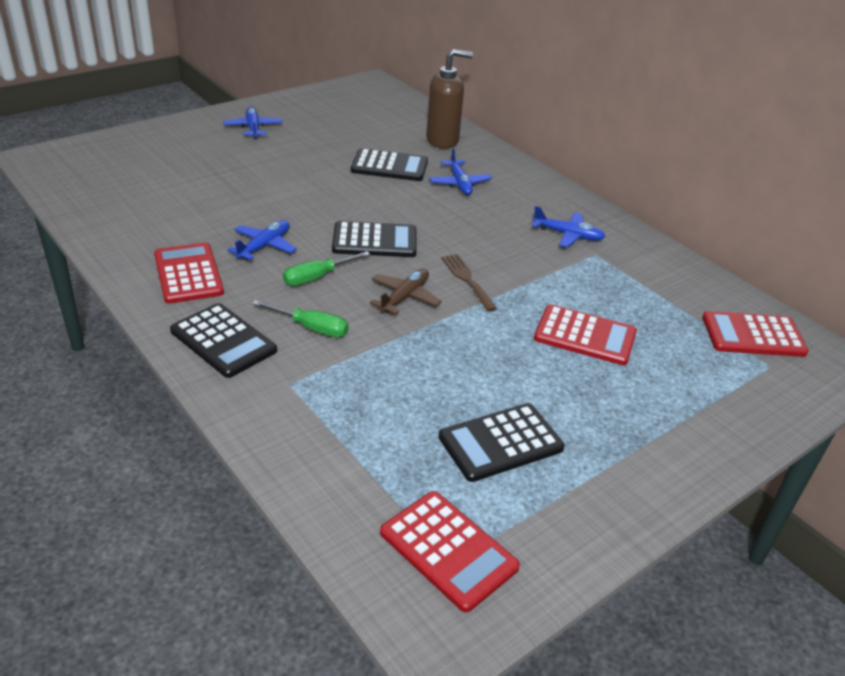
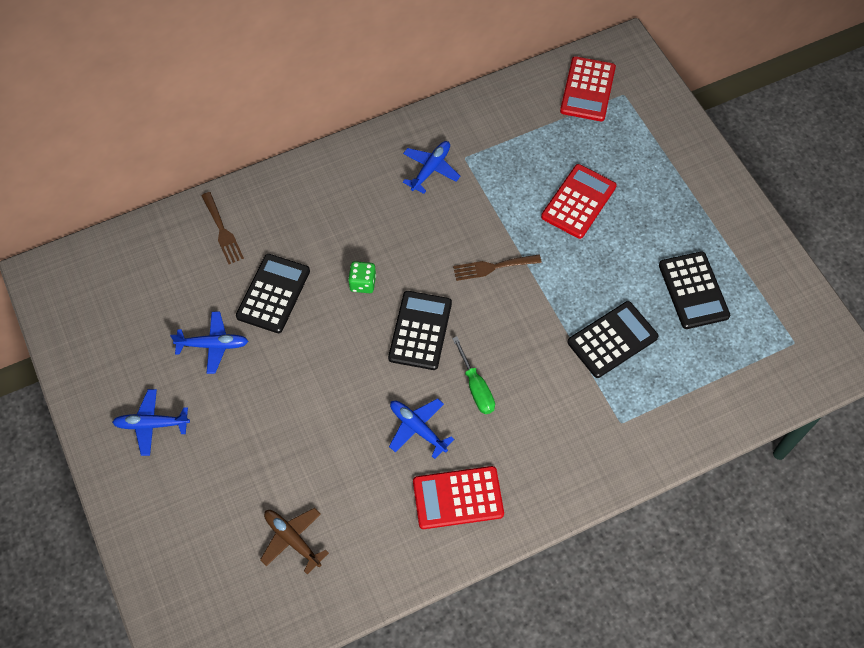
camera: 75 degrees left, 25 degrees up
black calculator [170,303,277,378] -> black calculator moved to [567,301,659,378]
green screwdriver [252,300,349,337] -> none
brown plane [370,269,442,315] -> brown plane moved to [260,508,329,574]
red calculator [380,491,520,613] -> none
brown soap dispenser [426,49,473,149] -> brown fork [201,192,244,264]
blue plane [429,148,492,195] -> blue plane moved to [170,312,248,374]
none -> green dice [348,261,376,293]

